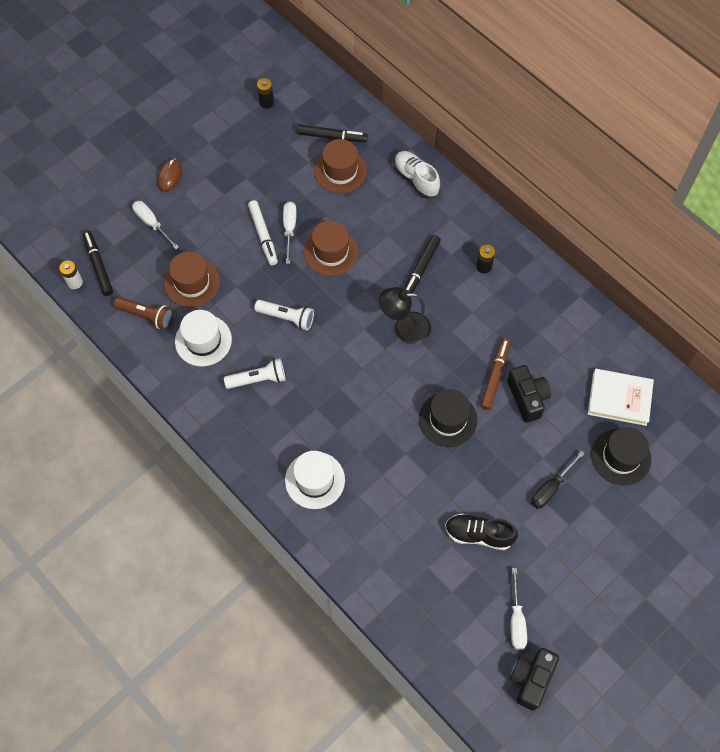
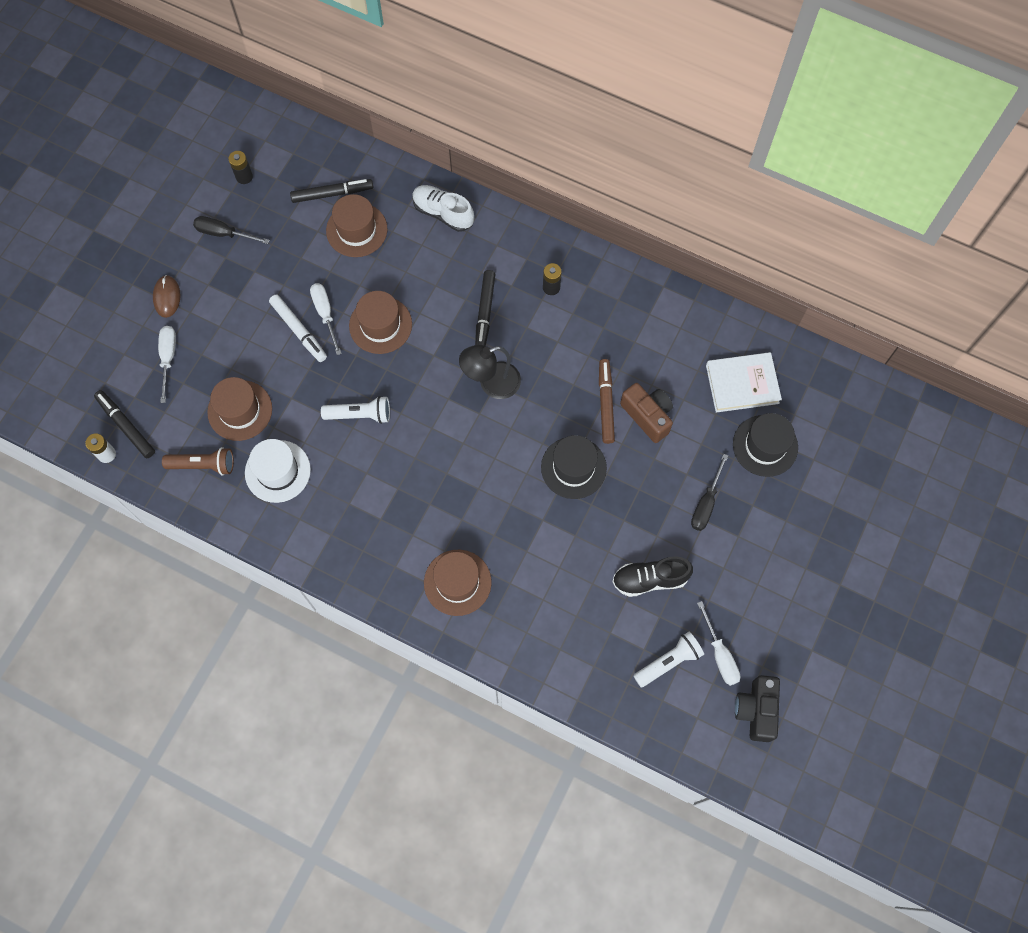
camera: 20 degrees left, 5 degrees up
white screwdriver [132,201,179,249] -> white screwdriver turned 60 degrees clockwise [158,326,176,403]
white flashlight [224,359,286,389] -> white flashlight moved to [634,632,704,687]
white hat [285,451,345,509] -> brown hat [424,550,492,616]
black camera [507,365,551,423] -> brown camera [620,383,673,443]
none -> black screwdriver [193,216,270,244]

